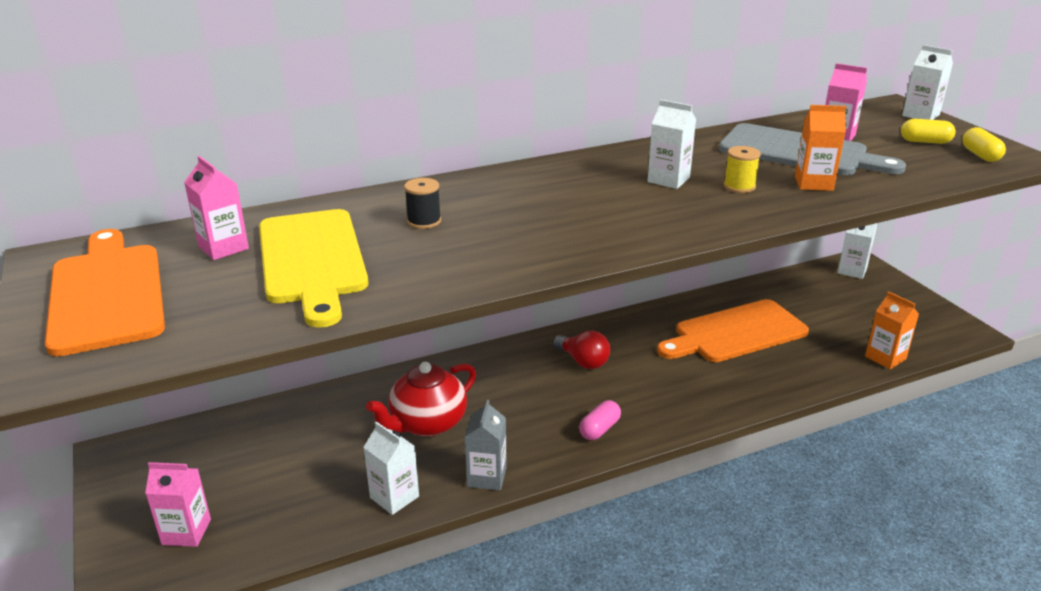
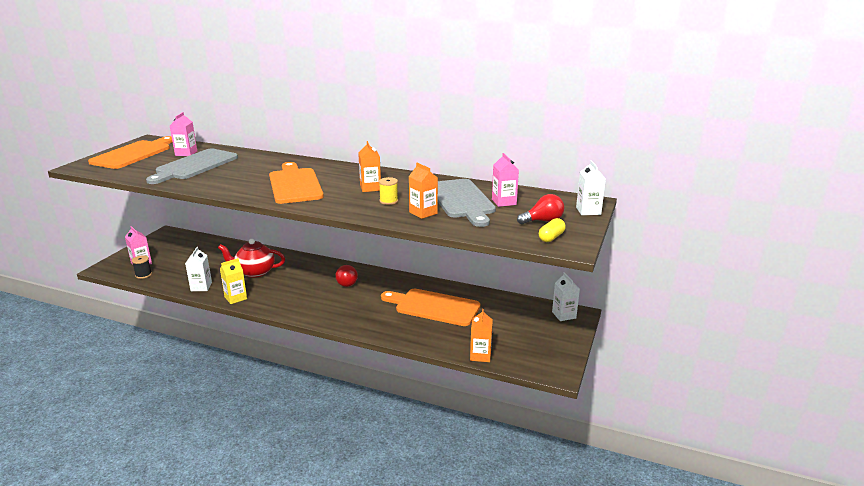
camera: 45 degrees right, 5 degrees down
yellow cutting board [259,209,368,328] -> grey cutting board [146,149,238,184]
black spool [404,178,441,229] -> black spool moved to [132,255,152,279]
grey carton [465,400,507,490] -> yellow carton [220,258,247,304]
pink capsule [579,400,621,440] -> none
white carton [648,100,696,189] -> orange carton [358,141,381,192]
yellow capsule [901,119,956,144] -> red light bulb [517,194,564,224]
none -> orange cutting board [269,162,324,204]

